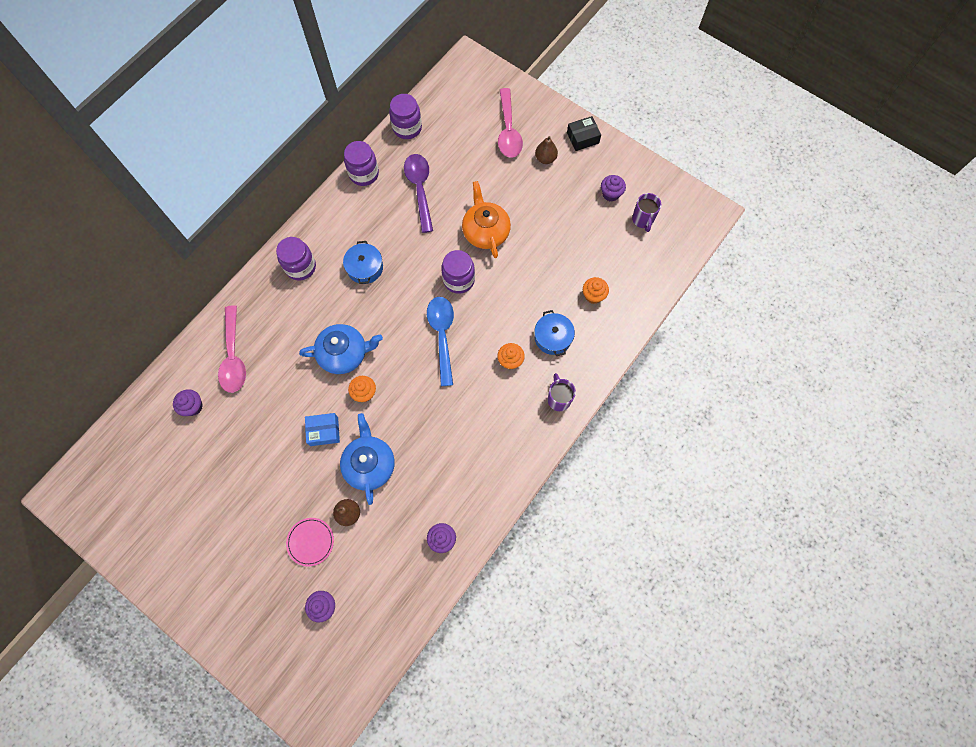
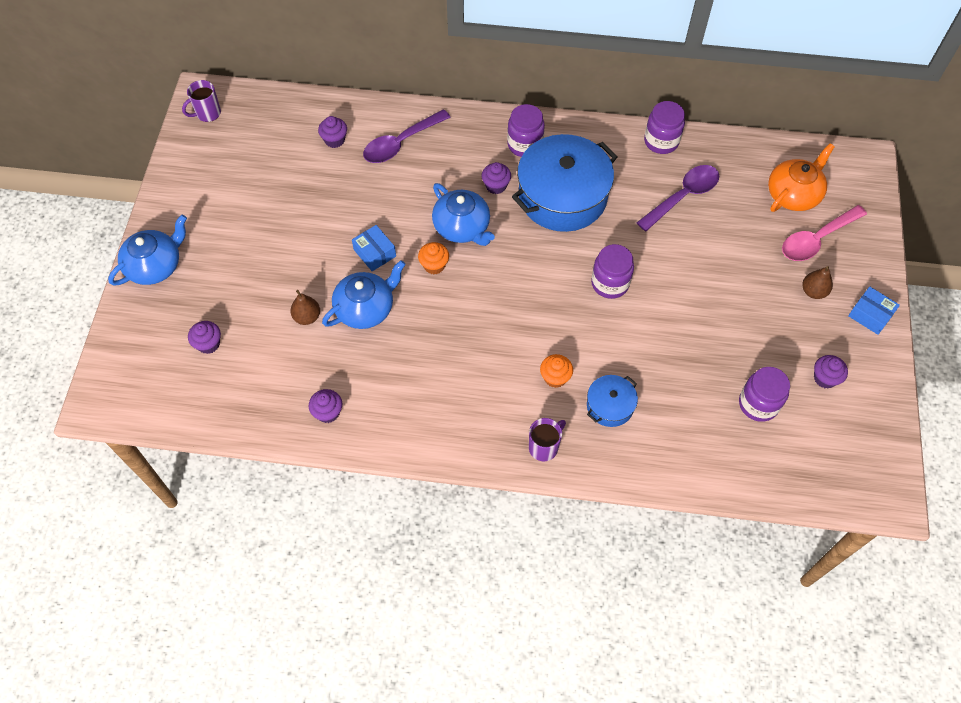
camera: 60 degrees right, 10 degrees down
pink spoon [218,305,246,393] -> purple spoon [363,109,451,163]
pink plate [286,518,334,566] -> none
blue pot [343,241,383,284] -> blue pot [512,134,617,232], size x2.11
purple jar [389,94,422,139] -> purple jar moved to [739,367,790,422]
blue spoon [427,297,454,386] -> none
orange teapot [462,181,511,258] -> orange teapot moved to [768,143,835,212]
black box [567,116,601,151] -> blue box [848,286,900,335]
orange cupcake [583,277,609,304] -> none
purple mug [632,193,661,232] -> purple mug moved to [182,80,221,122]
none -> blue teapot [108,214,187,286]
none -> purple cupcake [482,162,511,194]

